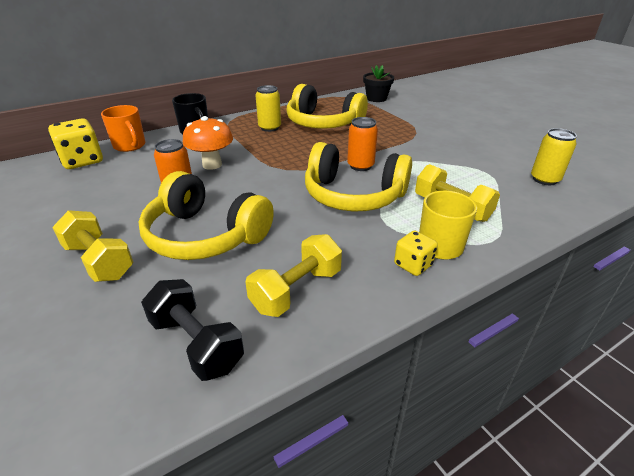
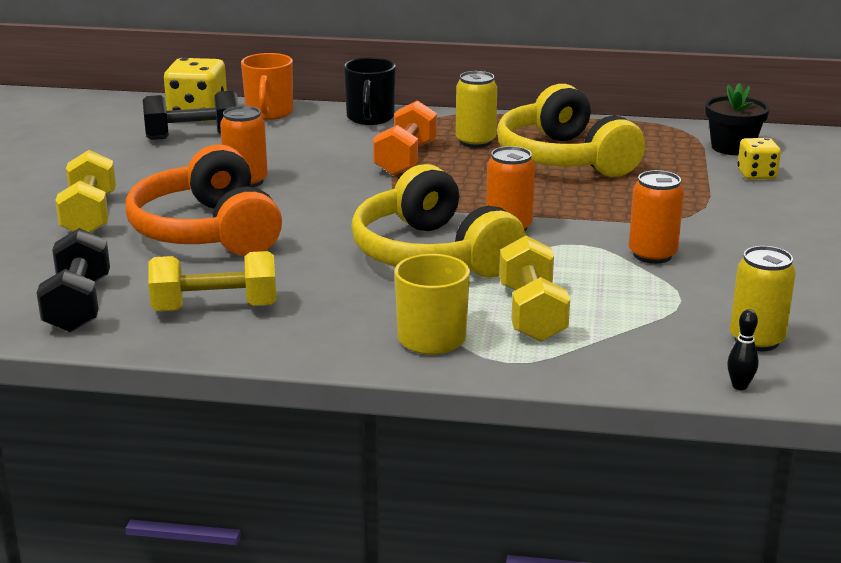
camera: 40 degrees right, 10 degrees down
yellow headphones [138,171,274,260] -> orange headphones [125,145,282,256]
orange mushroom [183,116,233,170] -> none
yellow dice [394,230,438,276] -> yellow dice moved to [737,138,781,180]
none -> black dumbbell [143,91,238,140]
none -> orange dumbbell [373,100,437,176]
none -> orange can [629,170,684,264]
none -> black bowling pin [727,309,759,390]

